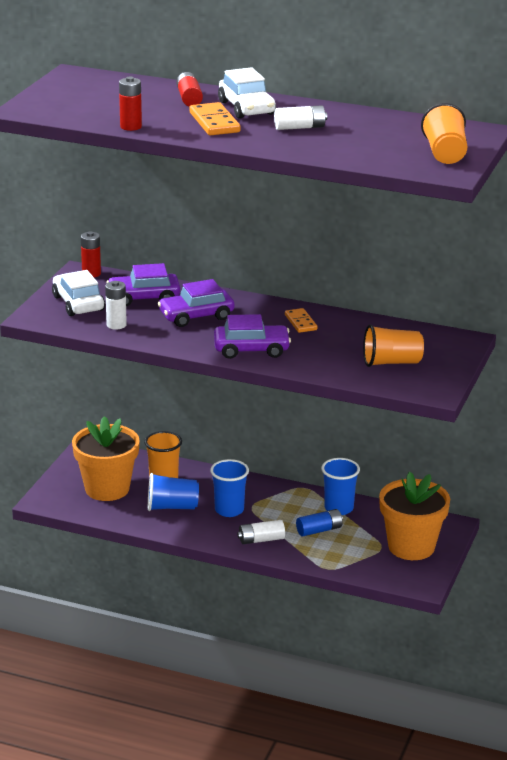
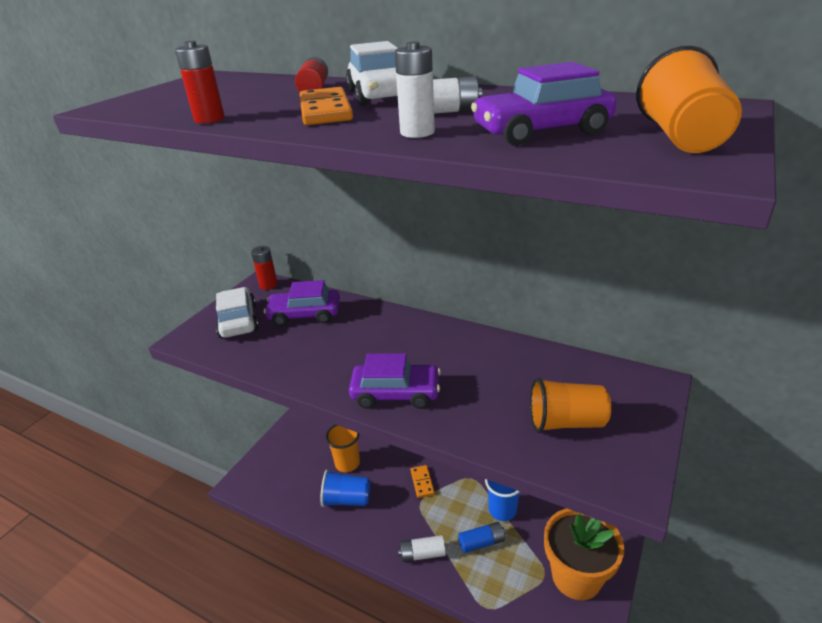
camera: 10 degrees right, 5 degrees up
orange flower pot [72,416,140,501] -> none
white battery [105,281,127,330] -> white battery moved to [395,41,435,138]
purple car [158,279,234,327] -> purple car moved to [471,62,617,146]
blue cup [210,459,249,517] -> none
orange domino [285,308,317,333] -> orange domino moved to [410,465,435,498]

